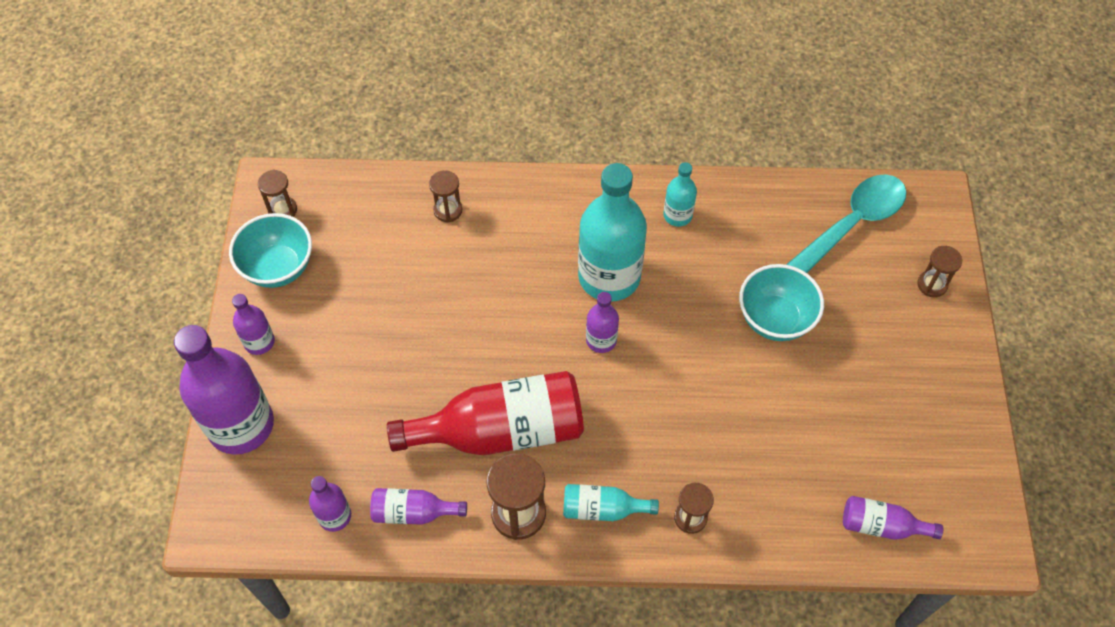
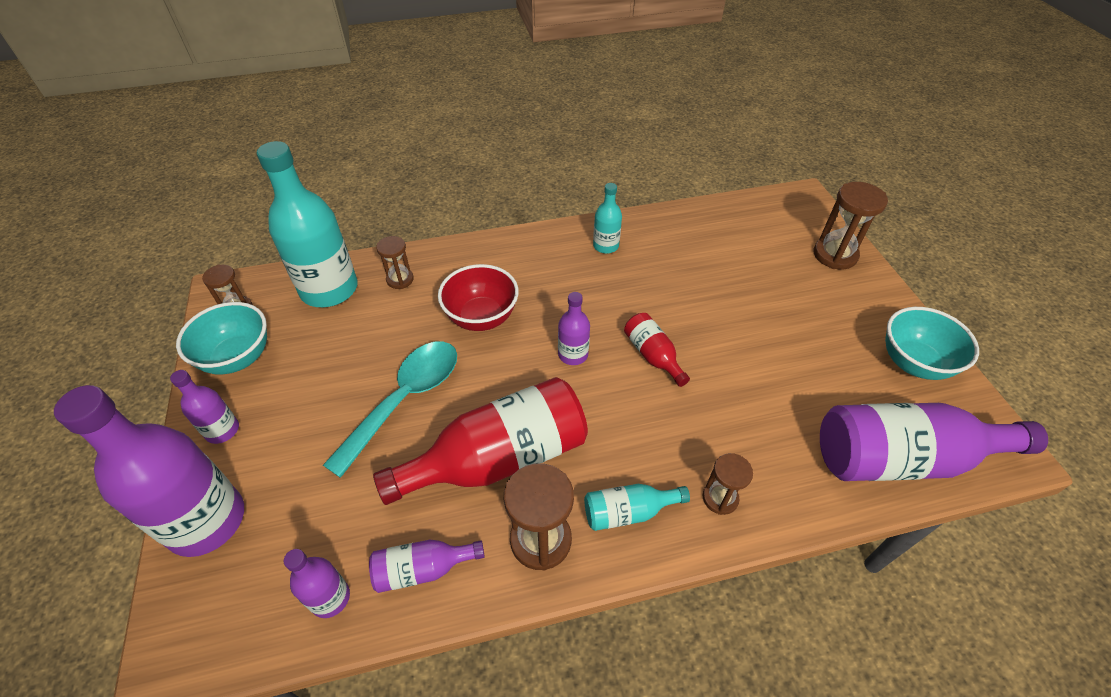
camera: 15 degrees left, 10 degrees down
turquoise bottle [578,163,647,302] -> turquoise bottle moved to [257,141,358,307]
turquoise bowl [739,264,824,341] -> turquoise bowl moved to [885,307,979,380]
turquoise spoon [786,174,906,273] -> turquoise spoon moved to [323,341,457,478]
purple bottle [843,496,943,540] -> purple bottle [820,403,1048,481], size x2.08
brown hourglass [917,246,963,297] -> brown hourglass [814,182,888,269], size x1.65
none -> red bowl [438,264,519,331]
none -> red bottle [624,313,690,387]

